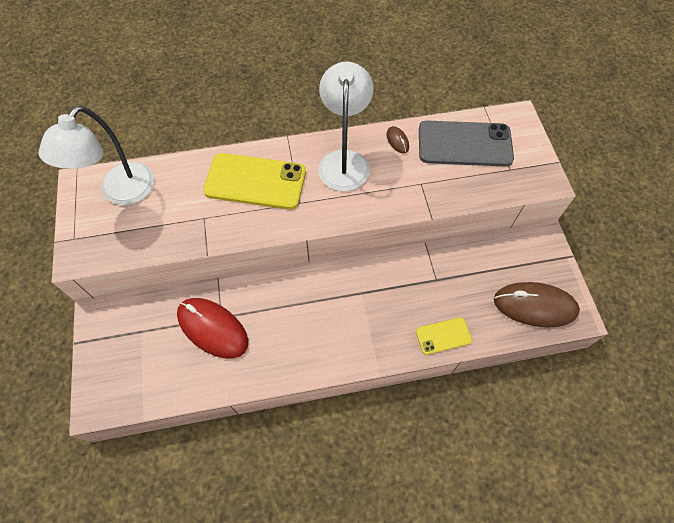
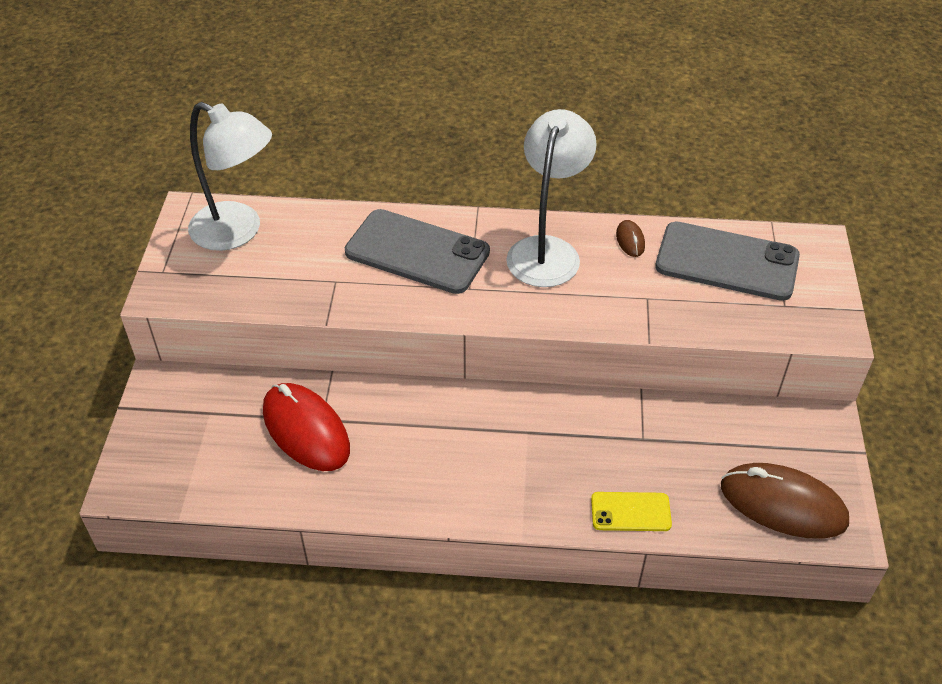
camera: 15 degrees right, 15 degrees down
white lamp [39,106,154,205] -> white lamp turned 105 degrees counterclockwise [188,102,272,251]
yellow phone [203,153,306,209] -> grey phone [345,209,490,294]

